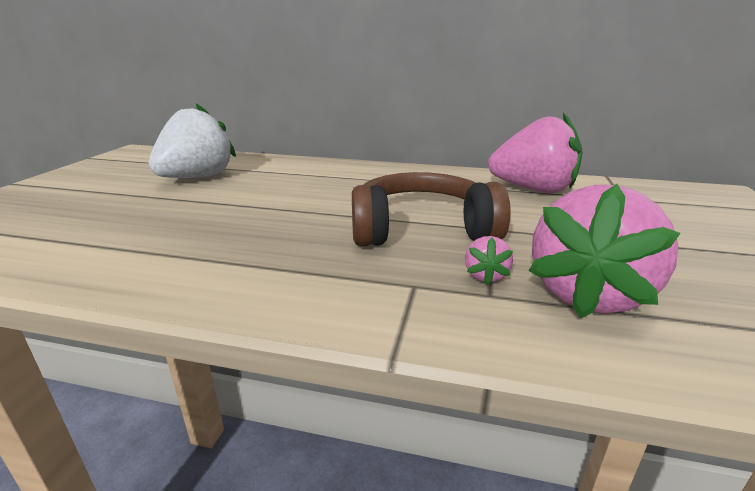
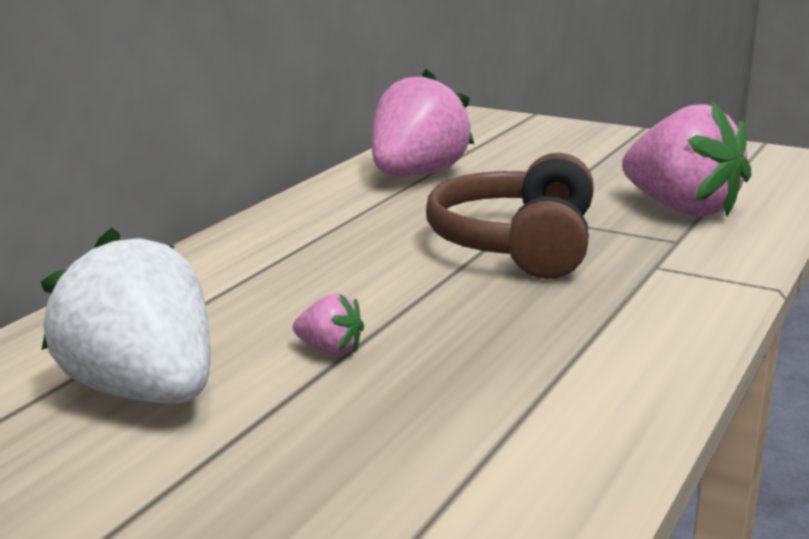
camera: 75 degrees left, 5 degrees down
pink strawberry [465,236,513,285] -> pink strawberry moved to [293,293,364,355]

